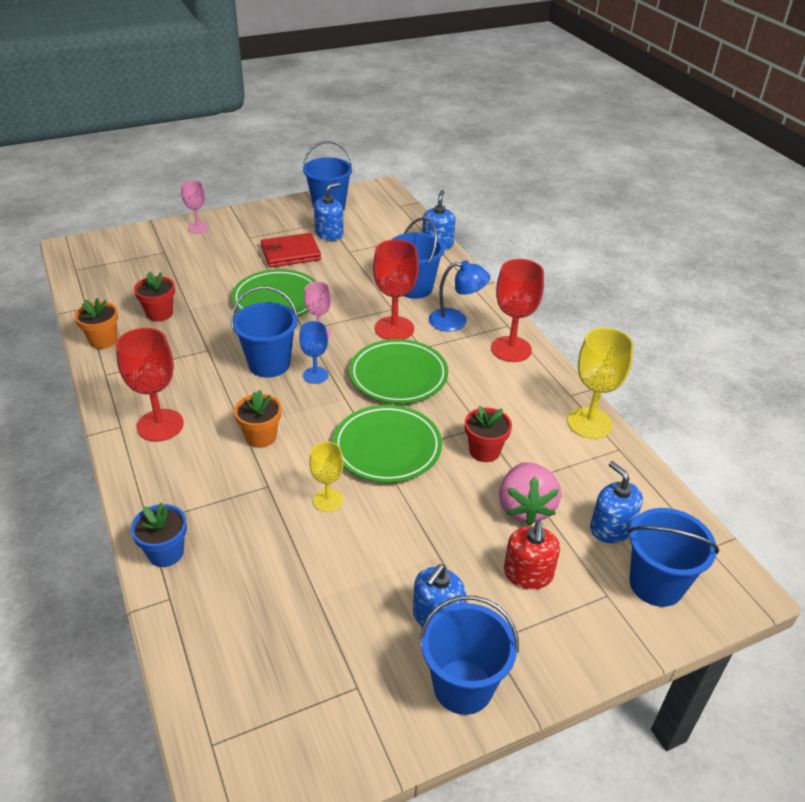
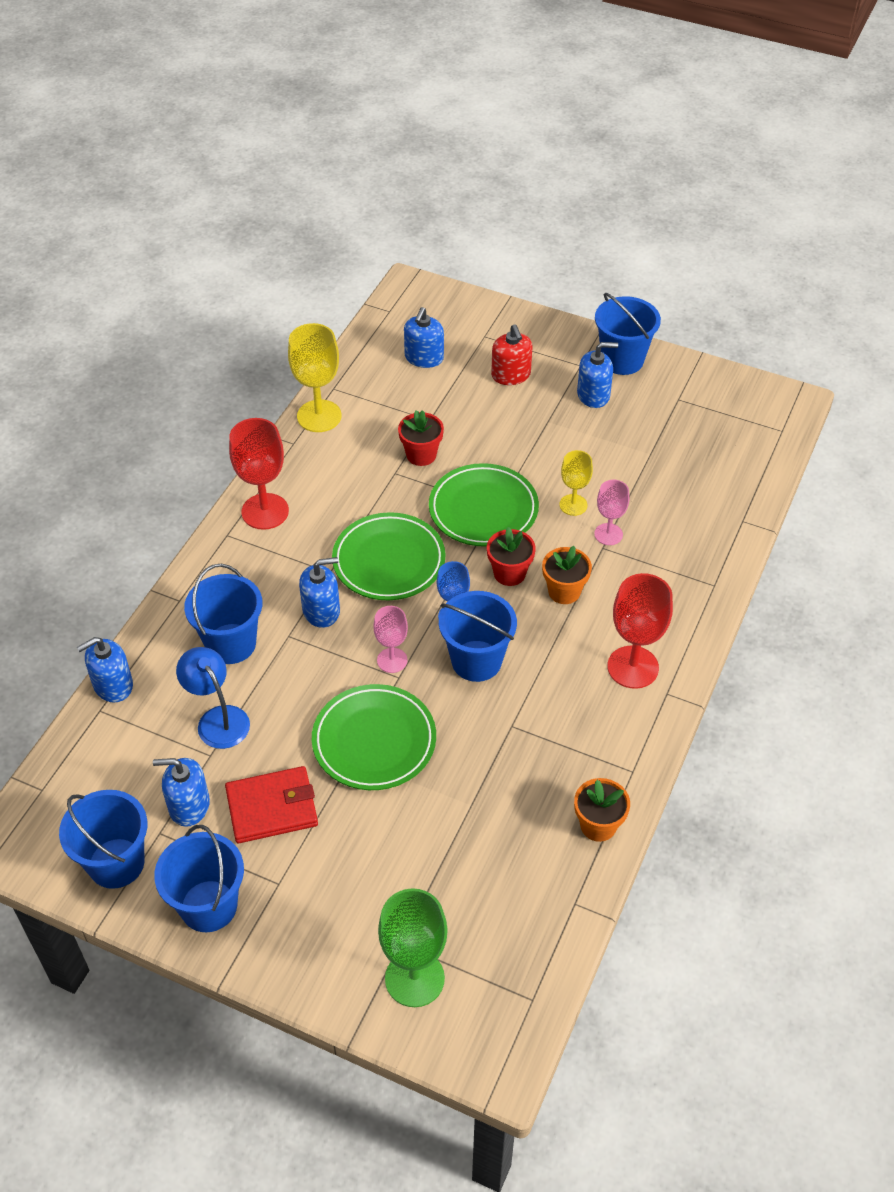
camera: 130 degrees left, 10 degrees up
blue flower pot [131,502,187,567] -> none
red flower pot [134,272,175,322] -> red flower pot moved to [487,527,536,586]
pink goblet [181,180,209,233] -> pink goblet moved to [594,480,629,545]
red wallet [261,233,321,268] -> red wallet turned 45 degrees counterclockwise [225,766,318,843]
red goblet [373,239,419,340] -> blue soap dispenser [299,557,340,628]
blue lamp [429,260,490,332] -> blue lamp moved to [176,647,250,749]
pink strawberry [499,462,561,526] -> none
red soap dispenser [504,521,560,589] -> red soap dispenser turned 105 degrees clockwise [491,324,533,385]
blue bucket [628,508,719,607] -> blue bucket moved to [154,825,244,932]
none -> green goblet [378,888,448,1007]

